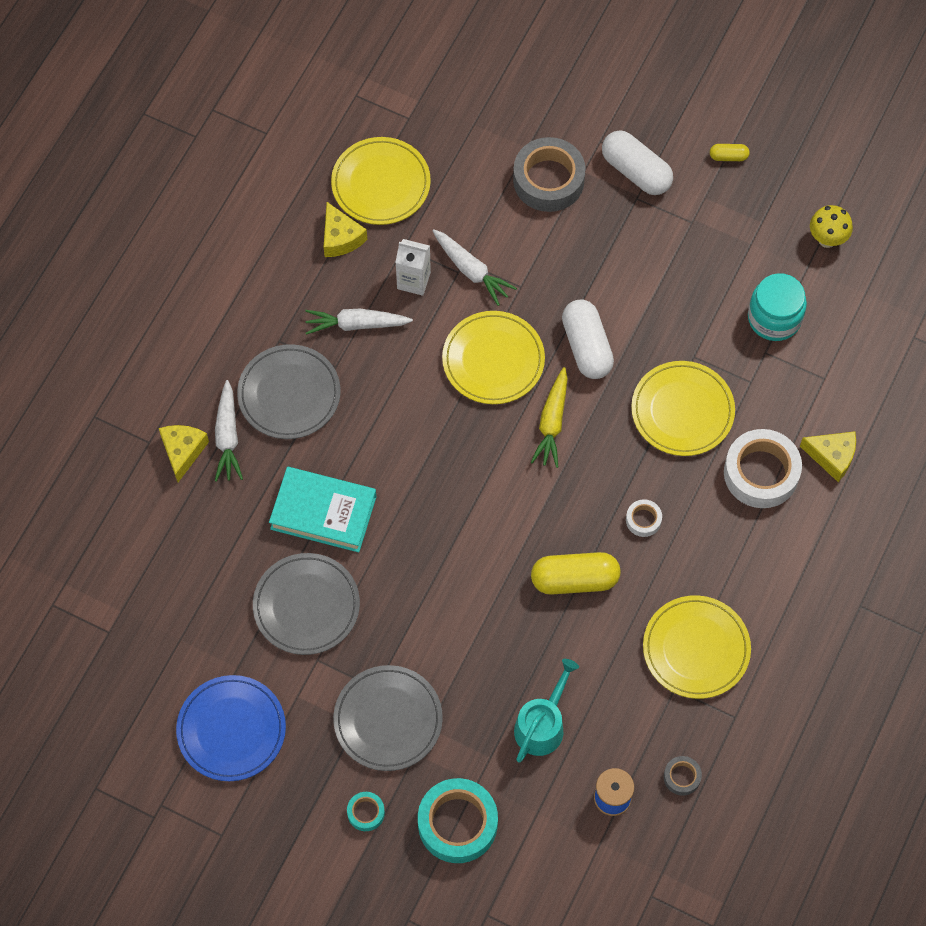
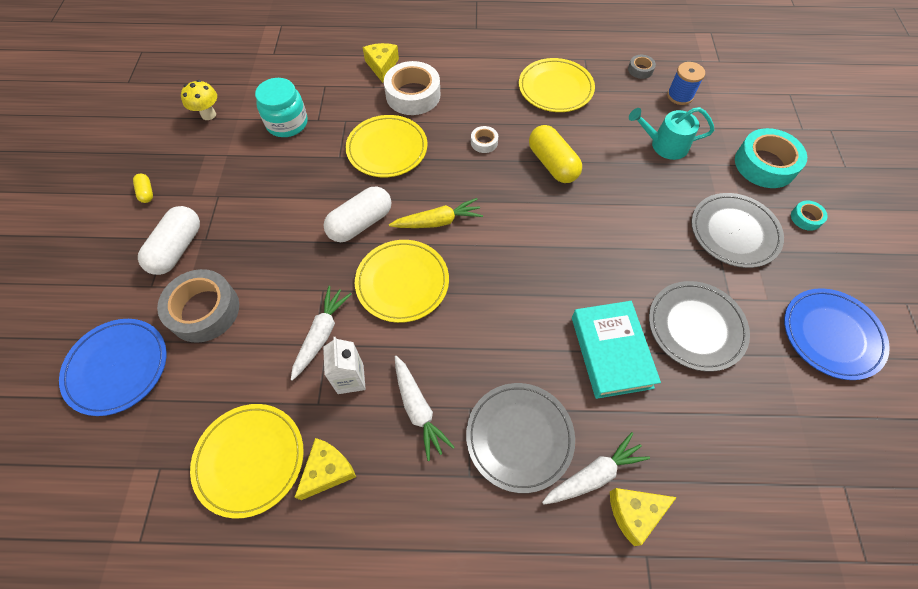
camera: 115 degrees left, 5 degrees down
none -> blue plate [59,319,167,416]

